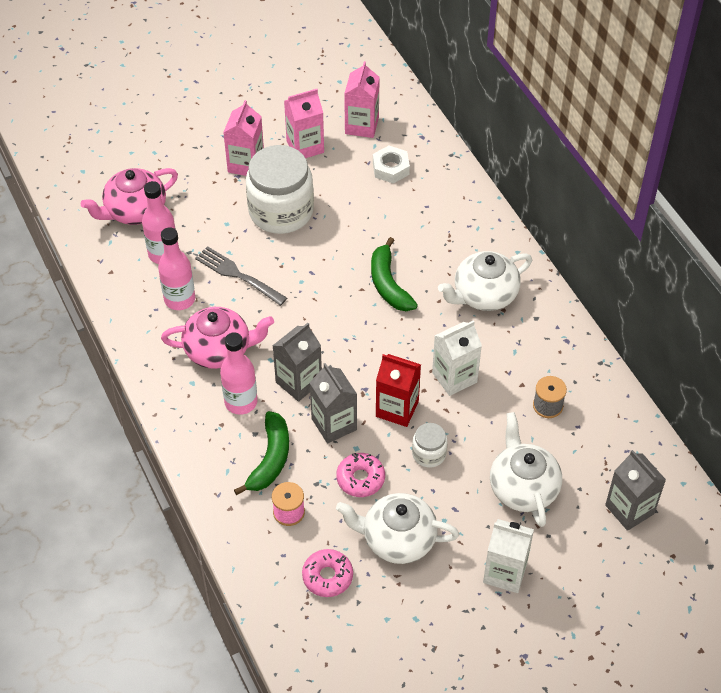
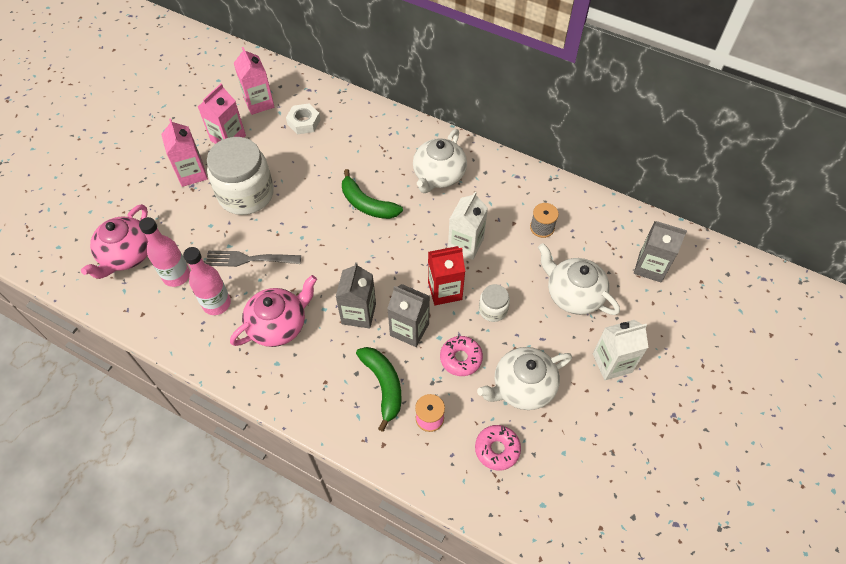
camera: 35 degrees left, 5 degrees up
pink bottle [220,332,257,415] -> none

